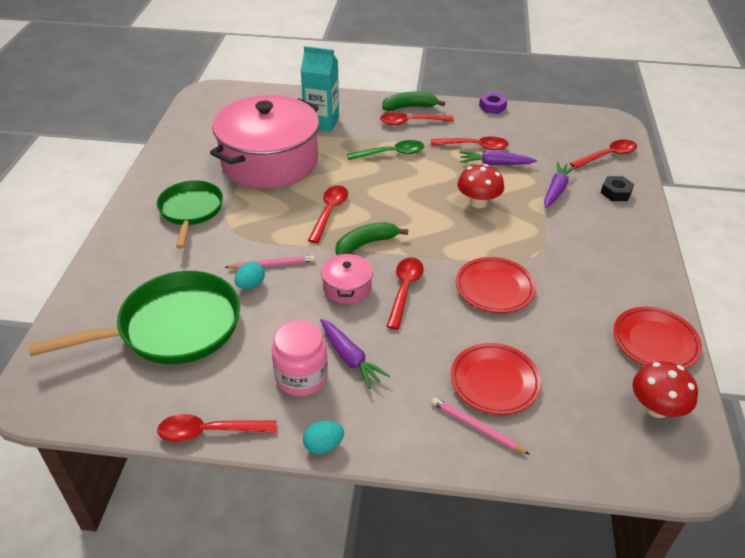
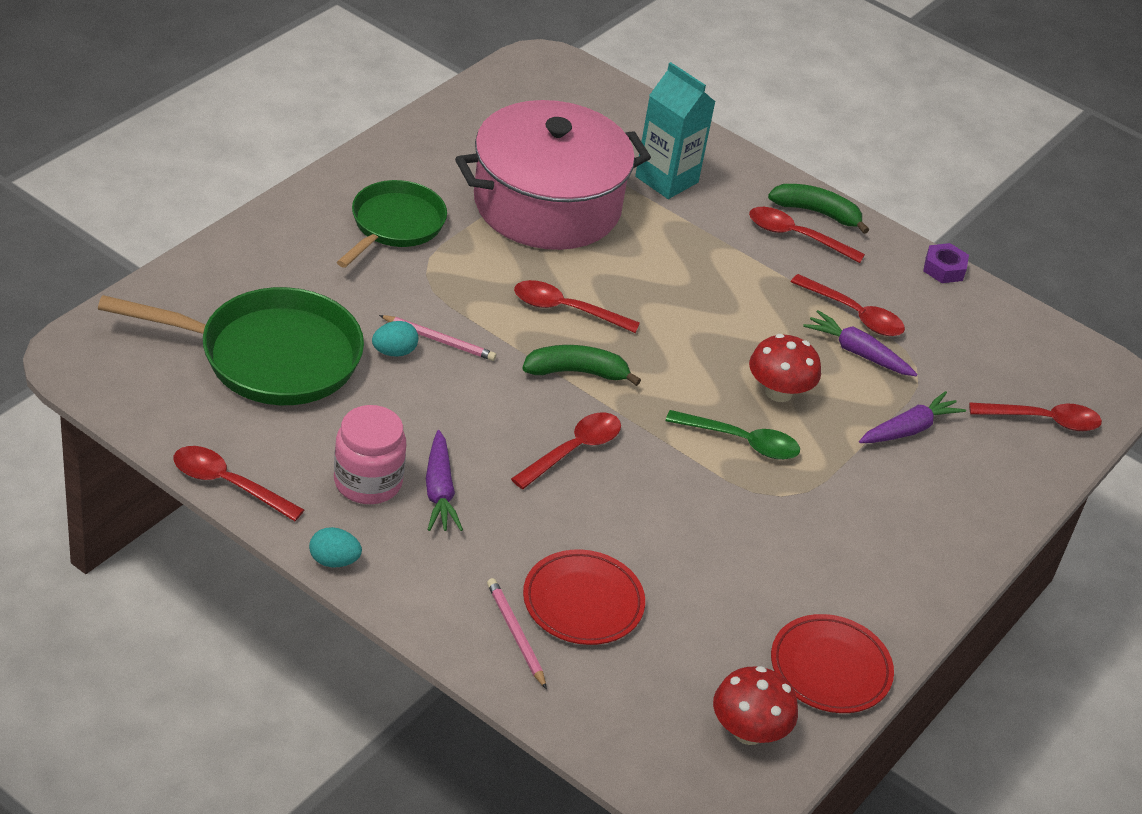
camera: 25 degrees right, 0 degrees up
red spoon [308,185,348,243] -> red spoon turned 120 degrees counterclockwise [514,280,640,333]
pink pot [321,253,373,304] -> none
green spoon [347,140,424,160] -> green spoon moved to [666,410,800,460]
red plate [456,257,536,313] -> none
black nut [601,176,634,201] -> none

